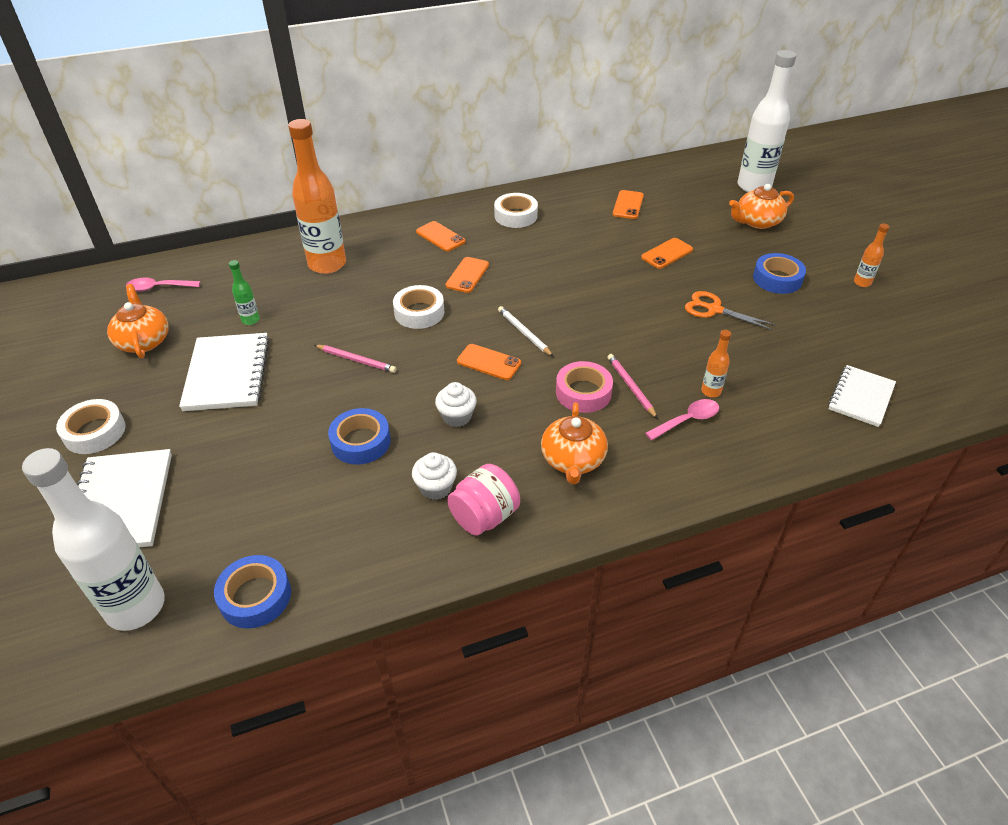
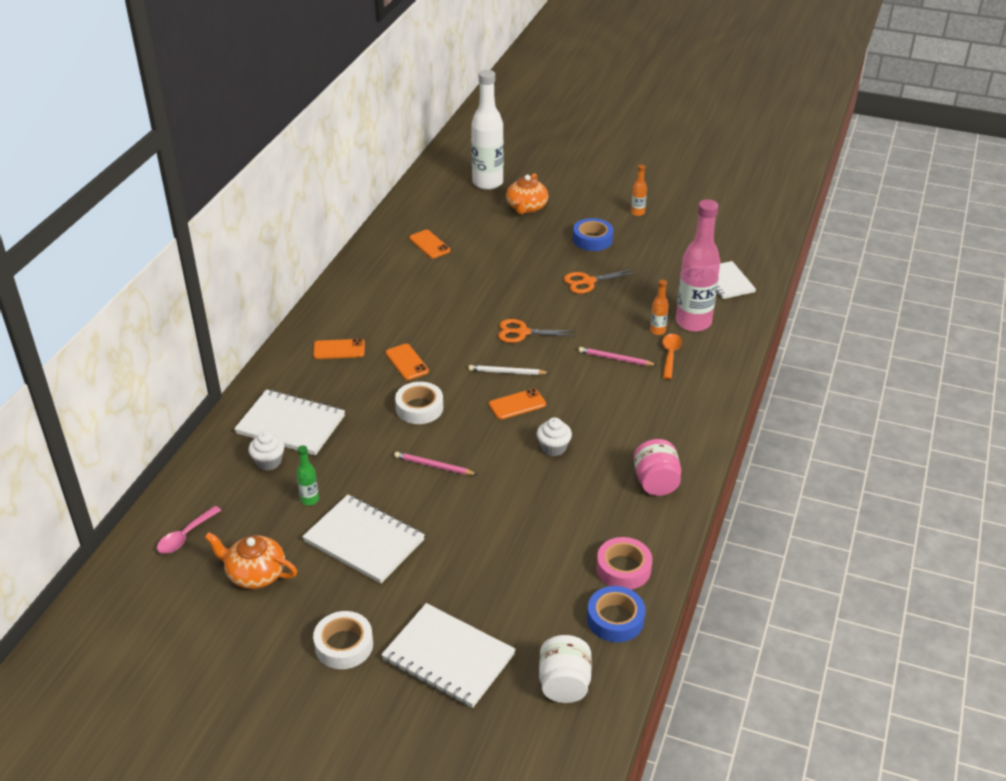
camera: 50 degrees left, 5 degrees down
white bottle [22,448,165,631] -> white jar [539,635,592,703]
orange bottle [288,119,346,274] -> white notebook [234,389,345,456]
pink pencil [314,345,396,373] -> pink pencil turned 135 degrees counterclockwise [394,452,478,475]
blue tape [328,408,391,465] -> none
white cupcake [412,452,457,500] -> white cupcake moved to [248,431,284,471]
white tape [494,193,538,228] -> none
orange teapot [541,402,608,484] -> none
pink tape [556,361,613,413] -> pink tape moved to [596,537,652,590]
orange phone [641,238,693,269] -> none
pink spoon [645,399,719,441] -> orange spoon [662,334,682,379]
none -> orange scissors [498,319,576,343]
none -> pink bottle [676,199,720,332]

